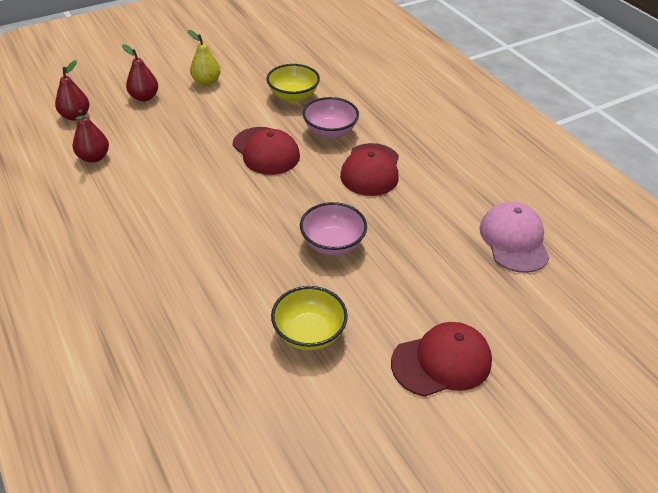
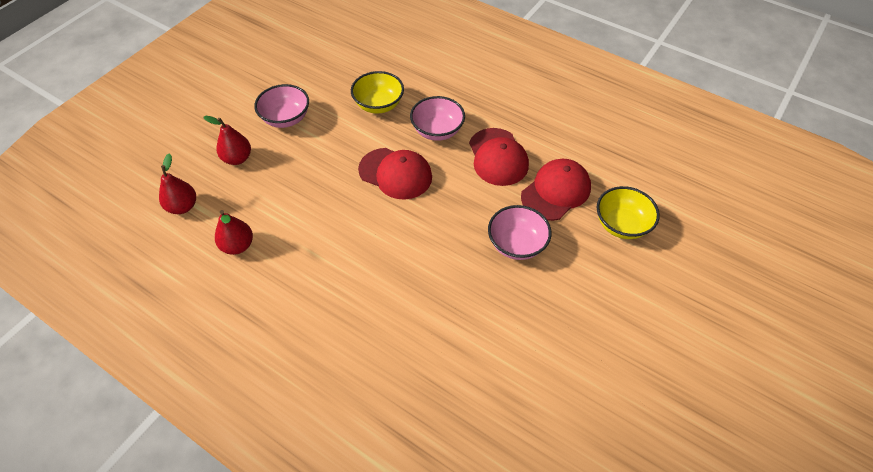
camera: 25 degrees left, 10 degrees up
yellow pear [188,30,221,86] -> pink bowl [254,84,309,128]
yellow bowl [271,286,348,351] -> yellow bowl moved to [597,186,660,239]
red cap [391,322,492,397] -> red cap moved to [521,159,591,221]
pink cap [479,202,549,273] -> none

